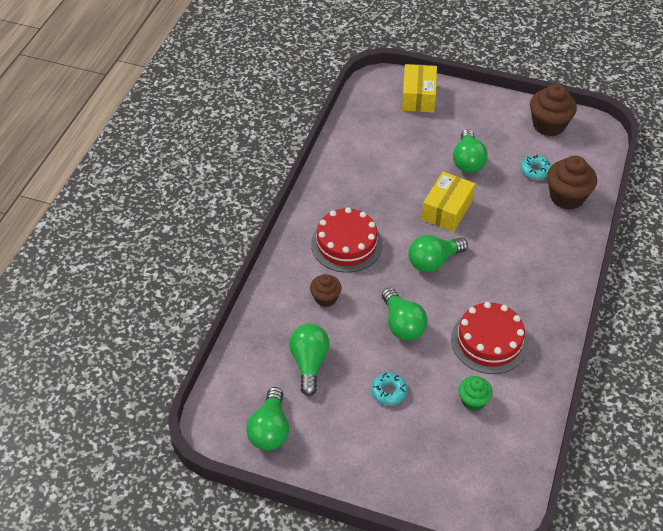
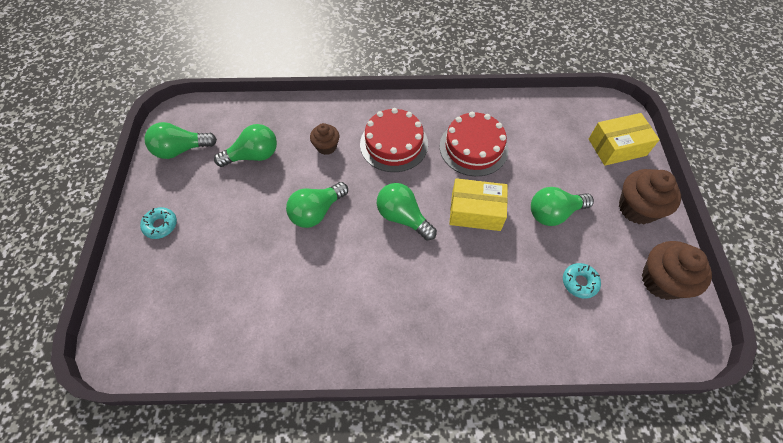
camera: 70 degrees right, 10 degrees up
turquoise donut [371,372,407,405] -> turquoise donut moved to [140,207,177,239]
red cake [451,302,528,374] -> red cake moved to [440,112,509,176]
green cupcake [458,376,493,411] -> none
brown cupcake [547,156,597,210] -> brown cupcake moved to [619,169,681,224]

